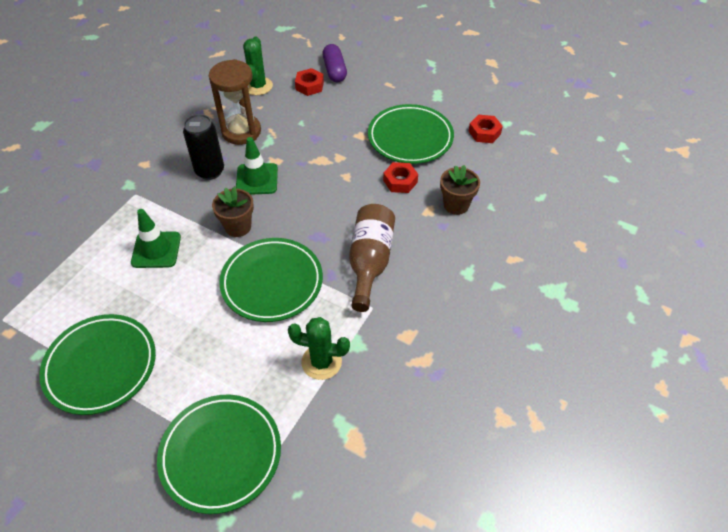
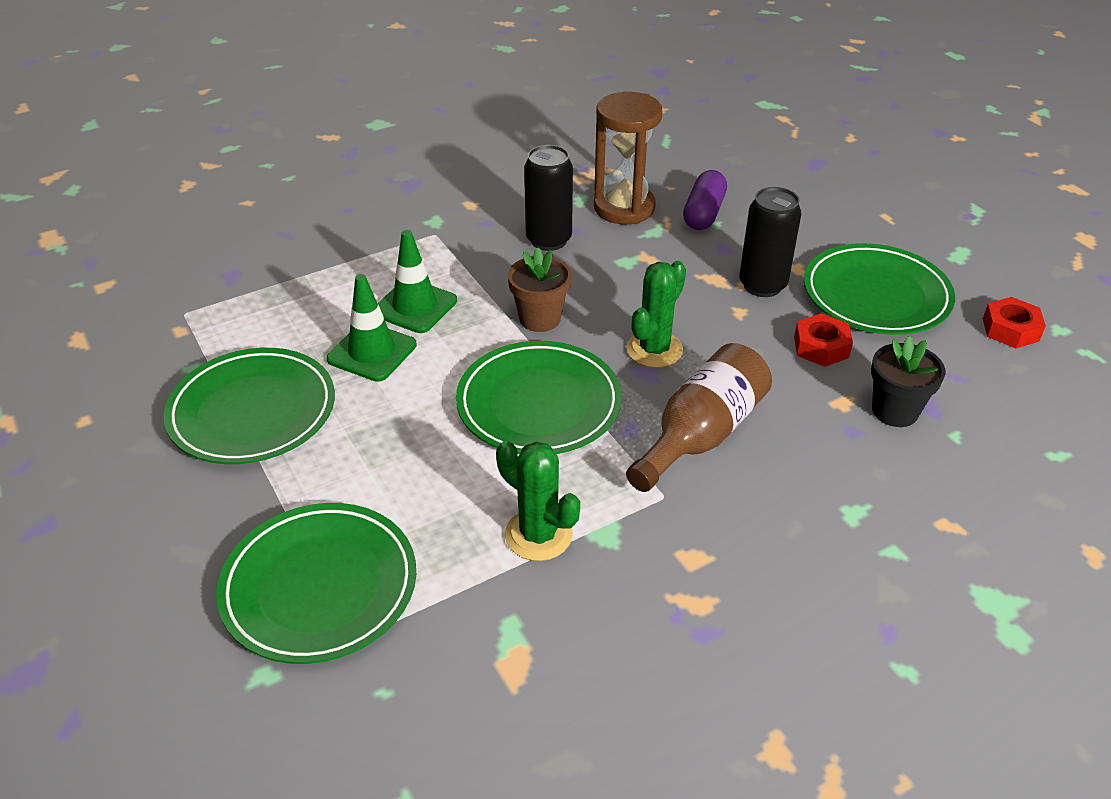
camera: 30 degrees right, 10 degrees down
green traffic cone [236,137,278,195] -> green traffic cone moved to [326,274,417,382]
green cactus [243,36,273,95] -> green cactus moved to [626,261,686,368]
red nut [295,68,324,96] -> none
purple capsule [322,44,347,82] -> purple capsule moved to [683,170,727,230]
brown flower pot [440,165,480,215] -> black flower pot [871,336,945,427]
none -> black can [739,187,801,297]

